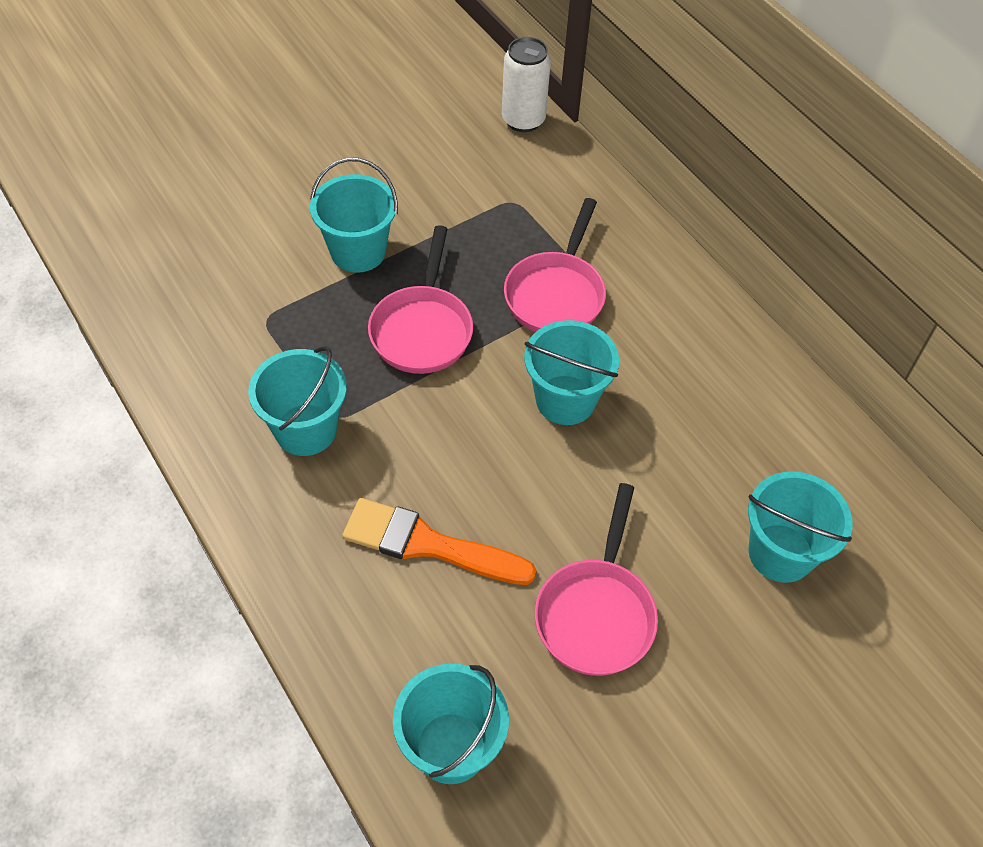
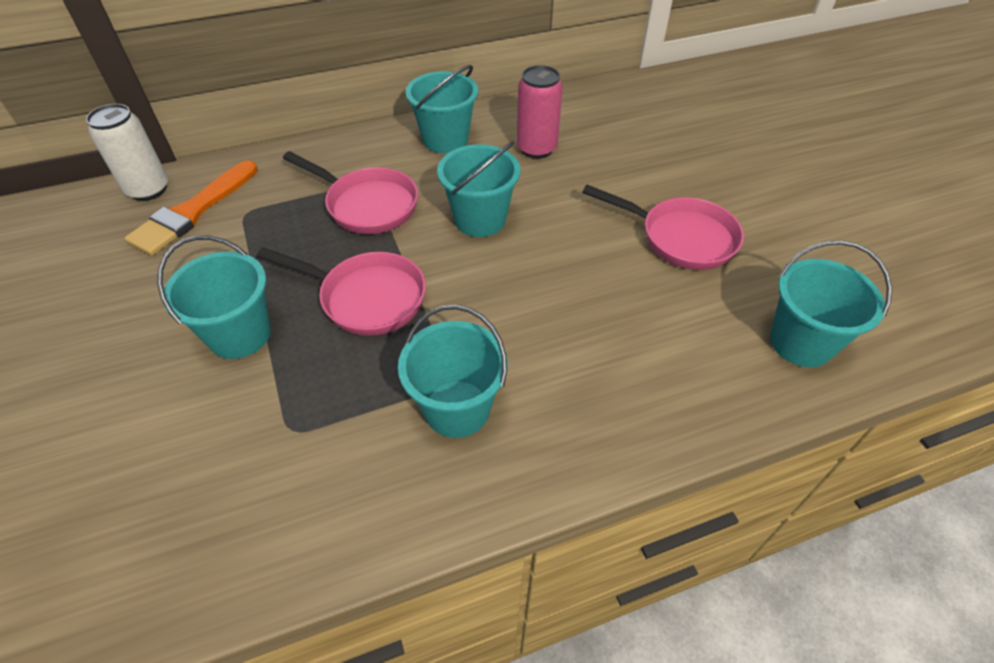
camera: 75 degrees left, 5 degrees down
orange brush [342,498,537,585] -> orange brush moved to [124,160,258,256]
turquoise bucket [748,471,853,583] -> turquoise bucket moved to [405,65,478,153]
none -> pink can [517,65,563,159]

